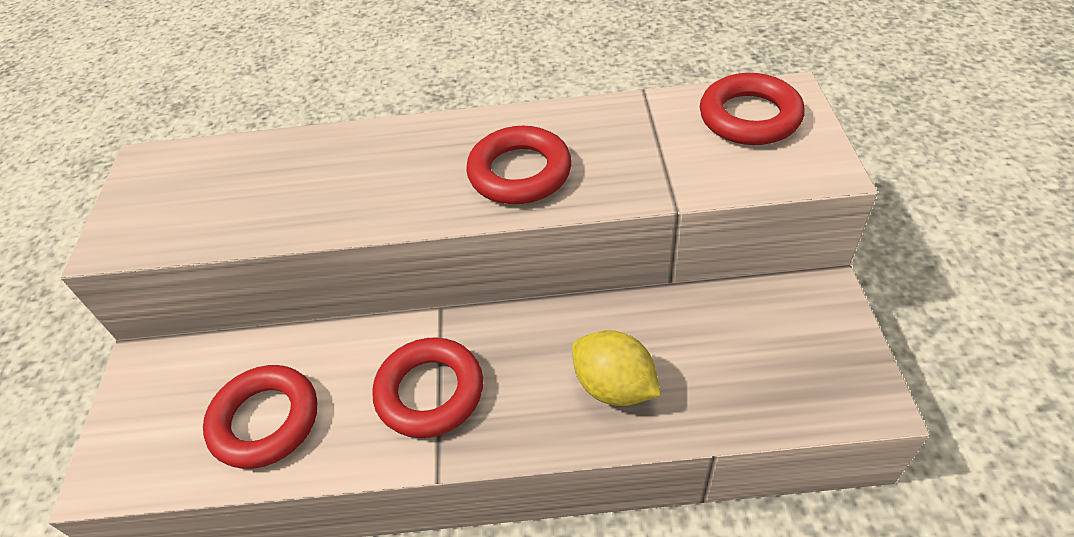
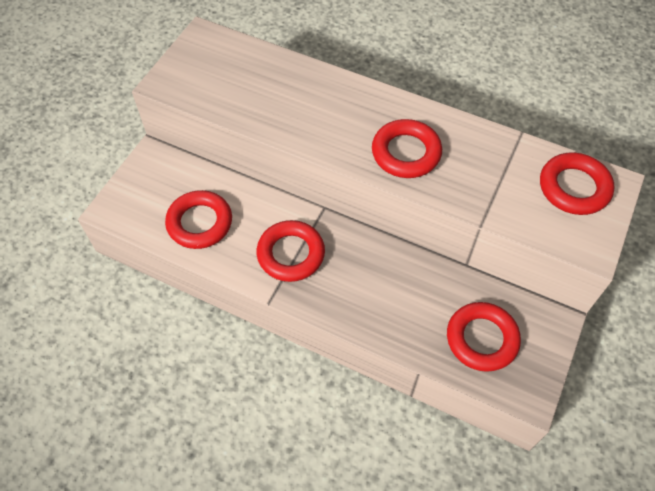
camera: 25 degrees right, 10 degrees up
yellow lemon [572,330,661,406] -> none
none -> red ring [447,302,521,372]

